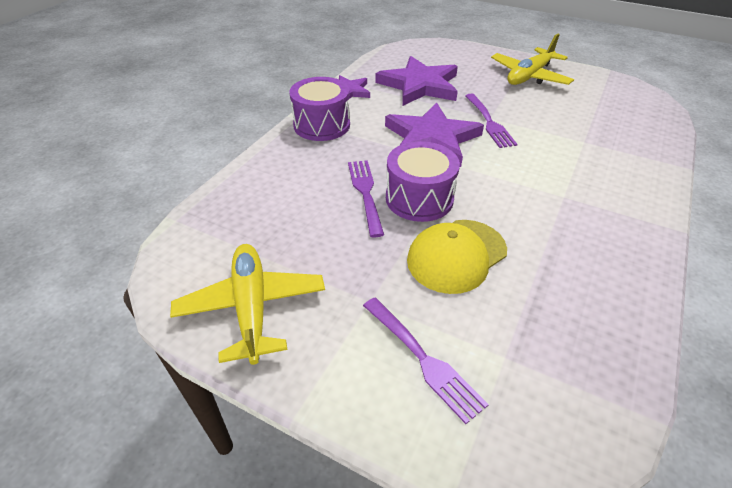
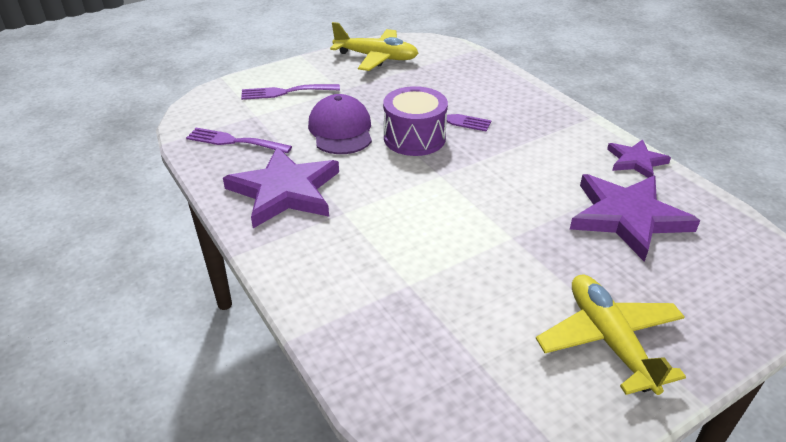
camera: 120 degrees right, 5 degrees down
purple drum [290,77,350,141] -> none
purple star [385,102,484,167] -> purple star moved to [223,147,339,228]
yellow cap [407,220,507,294] -> purple cap [308,94,372,154]
purple fork [465,94,517,148] -> purple fork moved to [186,128,292,154]

